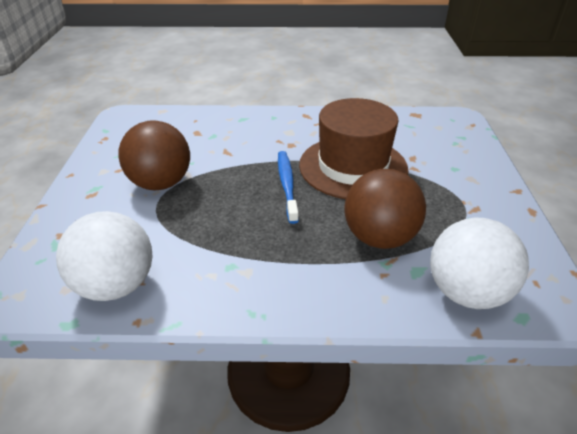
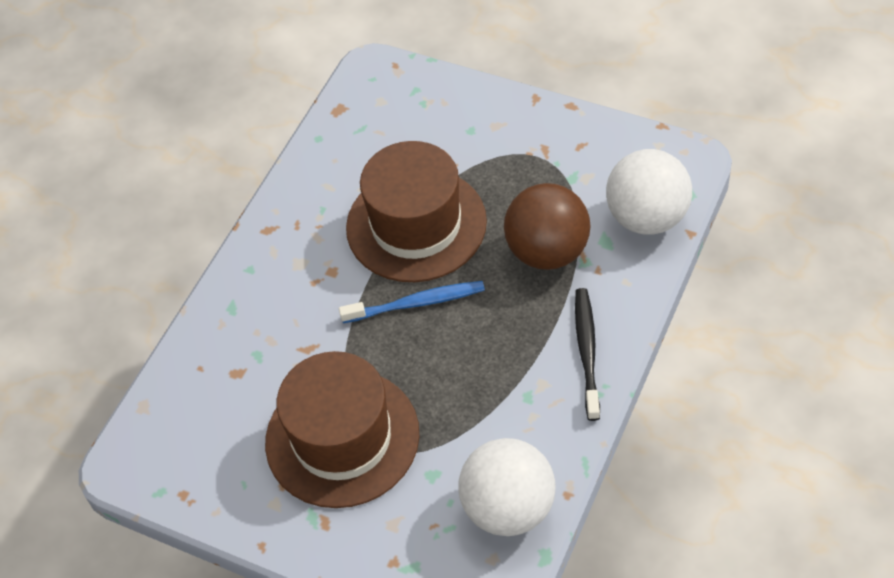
camera: 60 degrees left, 15 degrees up
brown ball [118,121,190,190] -> brown hat [265,351,419,508]
blue toothbrush [278,151,299,224] -> blue toothbrush turned 150 degrees clockwise [339,281,485,323]
none -> black toothbrush [575,288,600,421]

